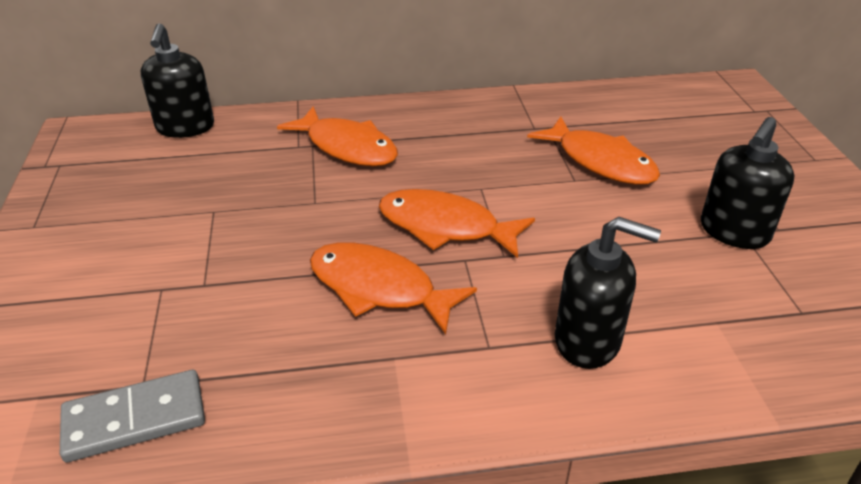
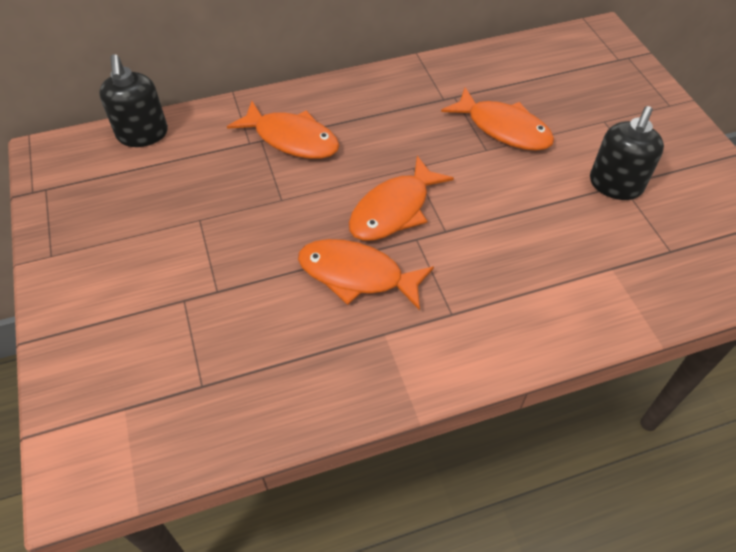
camera: 10 degrees left, 15 degrees up
grey domino [60,370,205,462] -> none
orange fish [379,189,535,258] -> orange fish turned 60 degrees counterclockwise [349,156,454,241]
black soap dispenser [555,217,661,369] -> none

